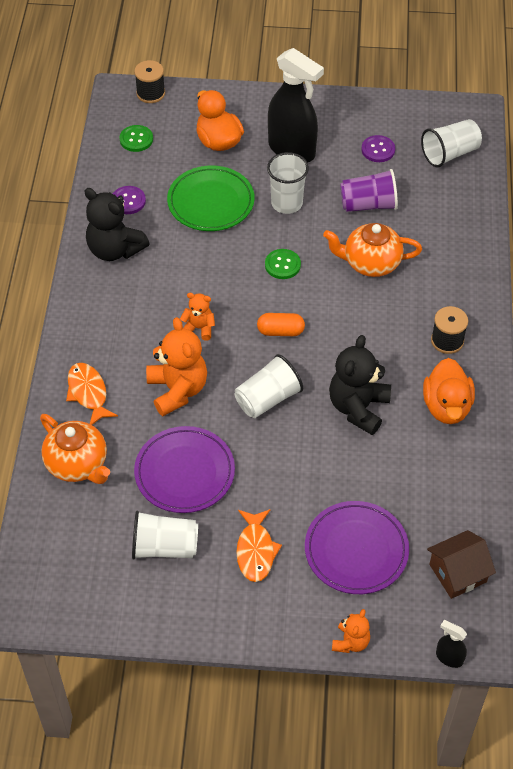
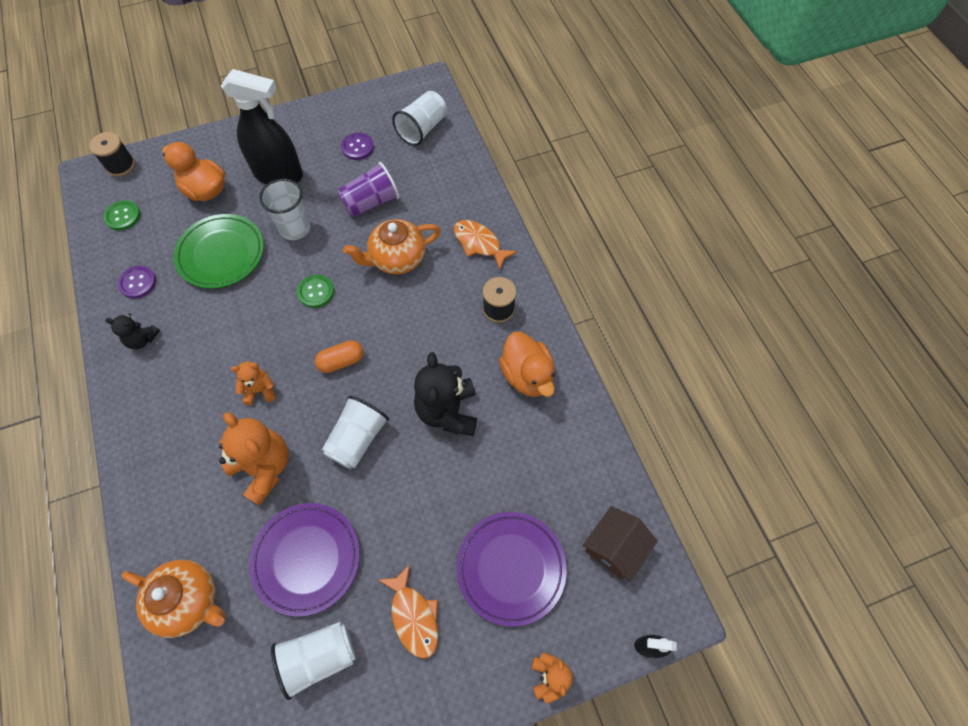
camera: 25 degrees left, 10 degrees up
orange fish [66,363,118,425] -> orange fish moved to [454,220,517,270]
black teddy bear [84,188,150,261] -> black teddy bear [105,314,160,349], size x0.54

